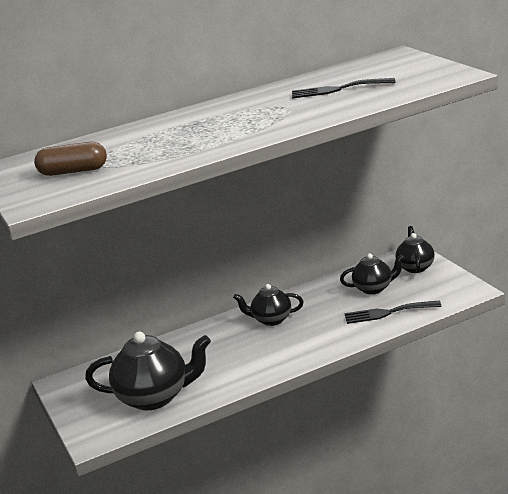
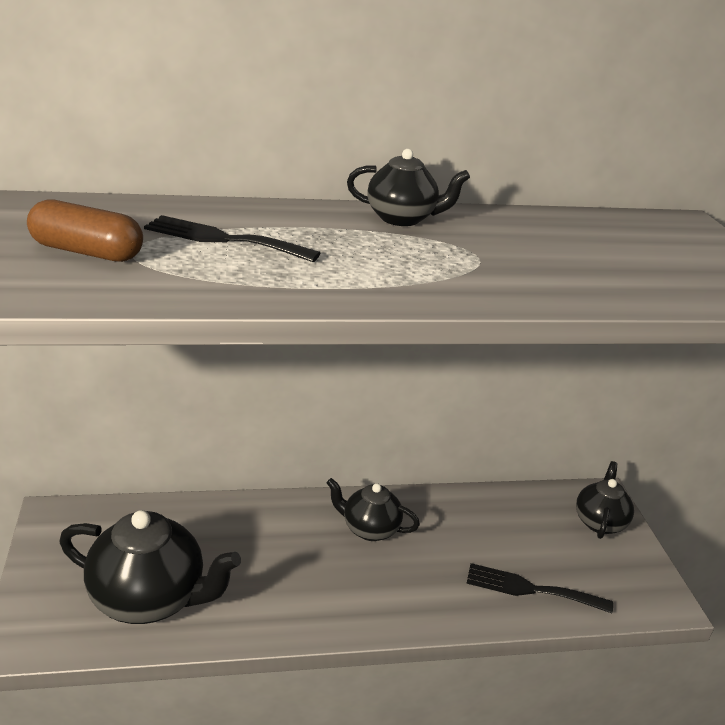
camera: 10 degrees right, 5 degrees up
black fork [292,78,395,98] -> black fork moved to [144,215,320,262]
black teapot [340,253,405,294] -> black teapot moved to [347,149,470,226]

